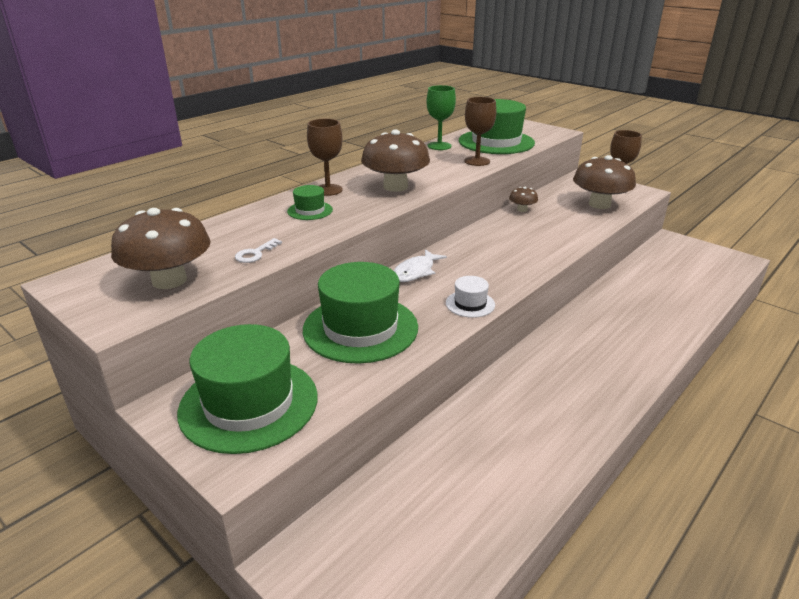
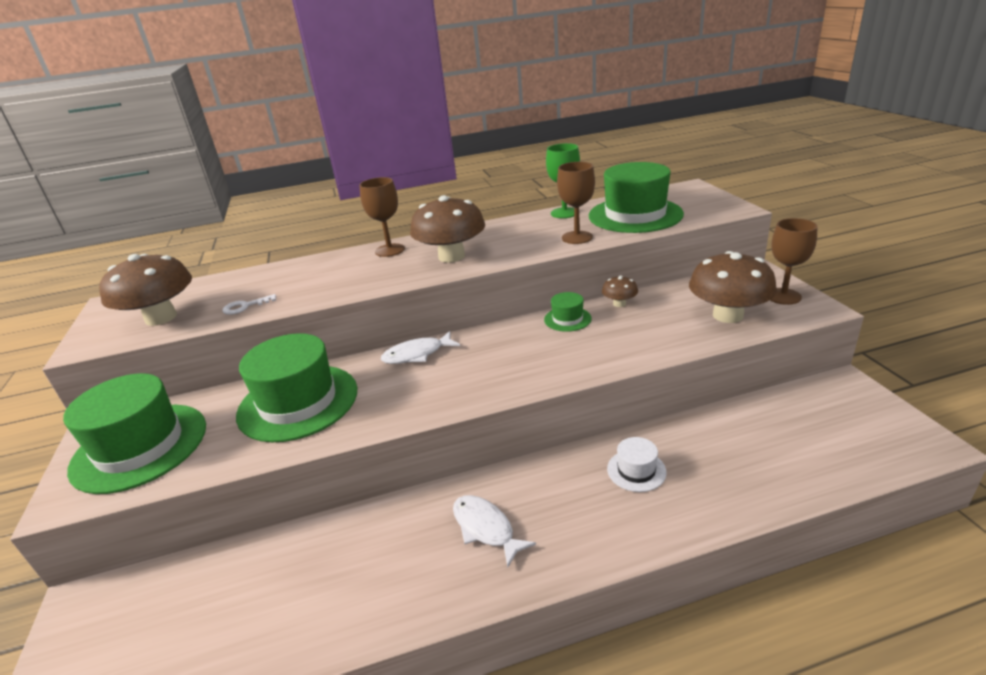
camera: 35 degrees right, 0 degrees up
green hat [287,185,333,220] -> green hat moved to [544,292,592,332]
white hat [446,276,495,318] -> white hat moved to [607,437,667,492]
none -> white fish [453,495,536,568]

